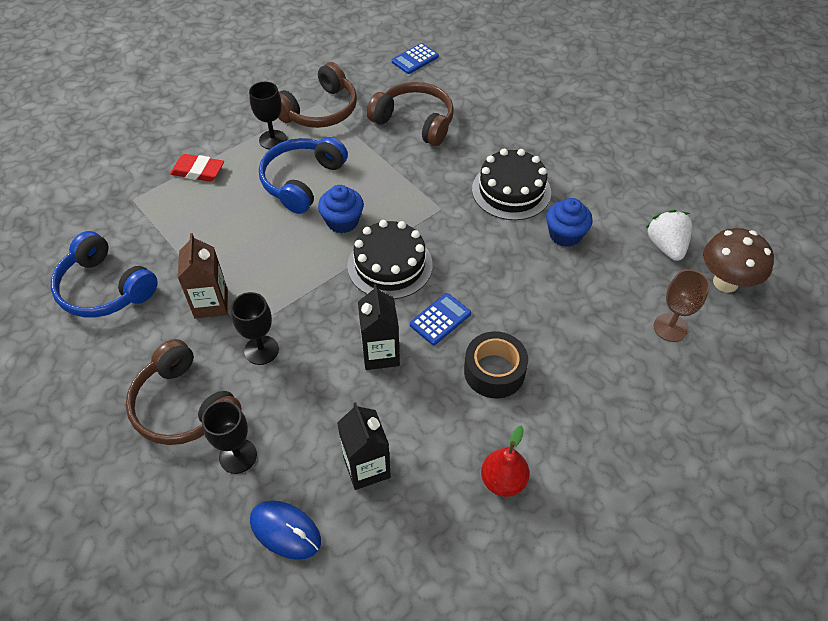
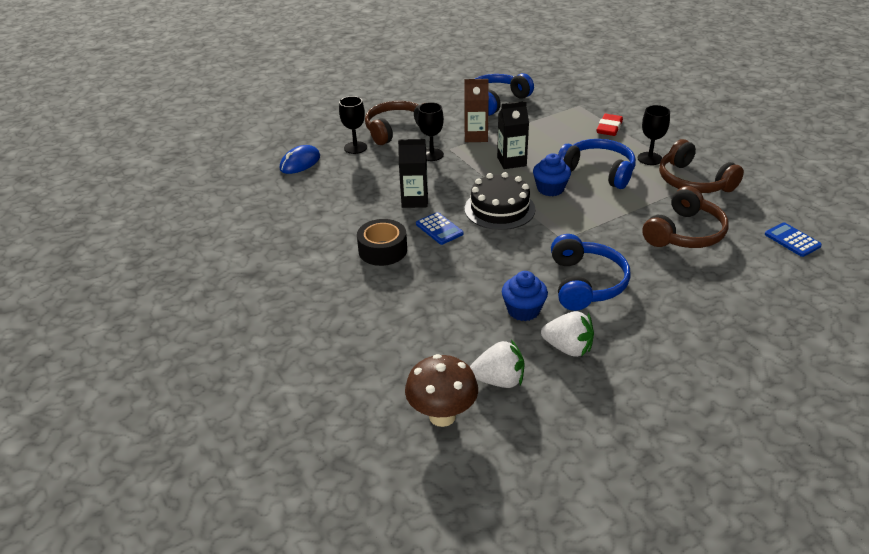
camera: 100 degrees right, 15 degrees down
black carton [337,402,391,490] -> black carton moved to [497,101,529,169]
black cake [472,149,551,220] -> blue headphones [551,234,631,311]
red pear [481,425,530,497] -> none
brown goblet [653,269,710,342] -> none
none -> white strawberry [541,311,594,357]

